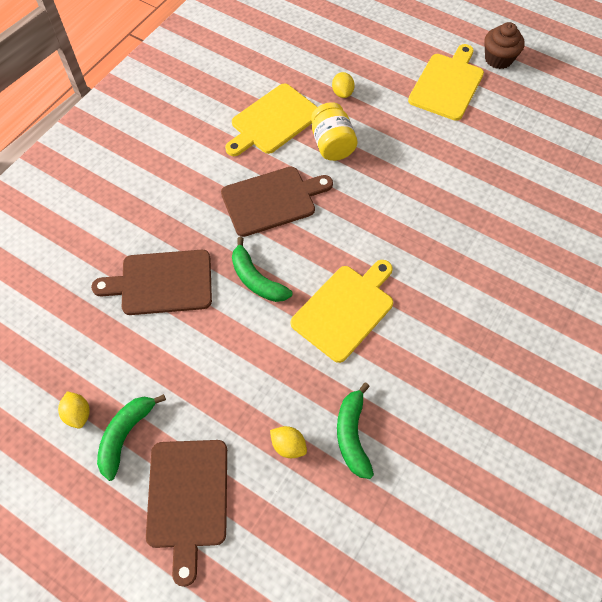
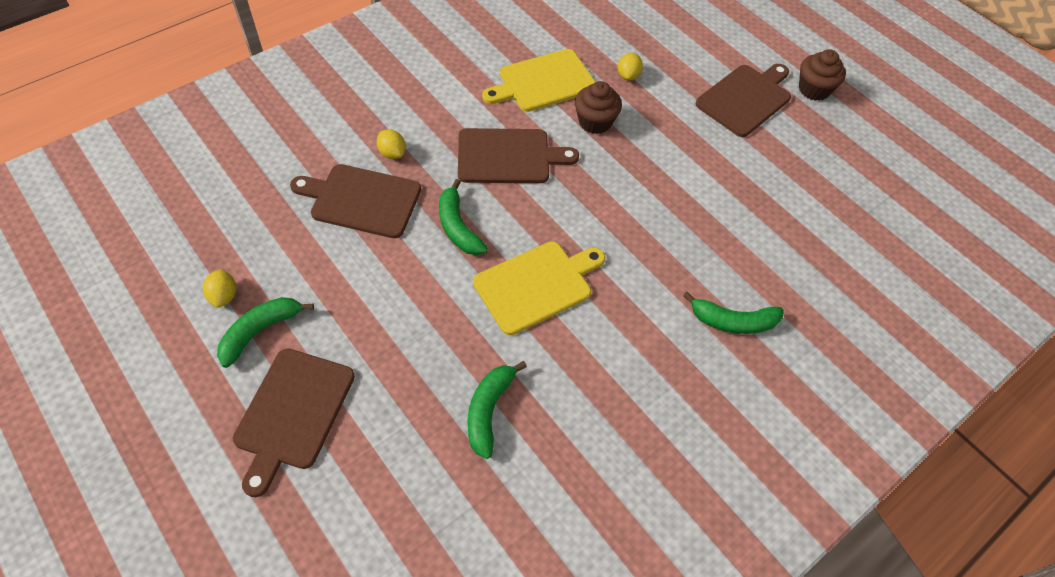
camera: 15 degrees right, 5 degrees down
yellow lemon [270,426,307,458] -> yellow lemon moved to [377,129,406,159]
yellow jar [311,102,357,161] -> brown cupcake [575,81,622,134]
yellow cutting board [408,44,484,121] -> brown cutting board [695,64,791,137]
none -> green banana [683,292,784,334]

